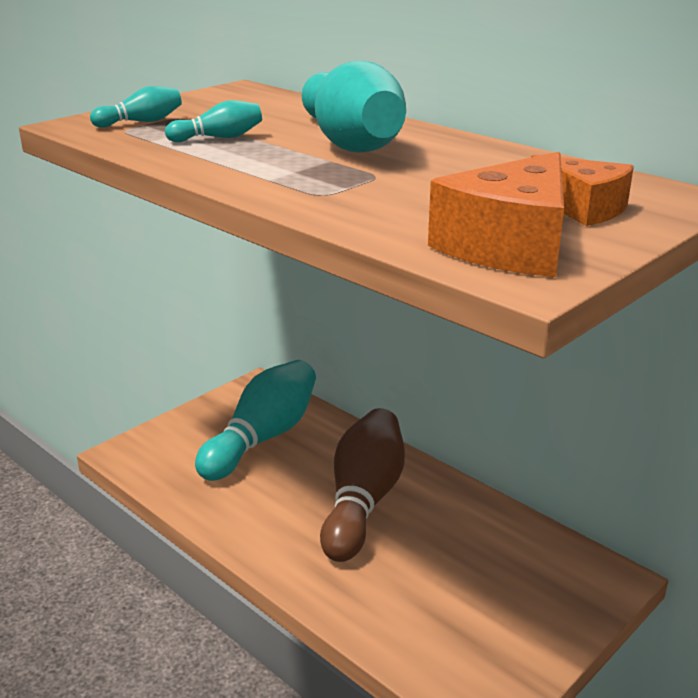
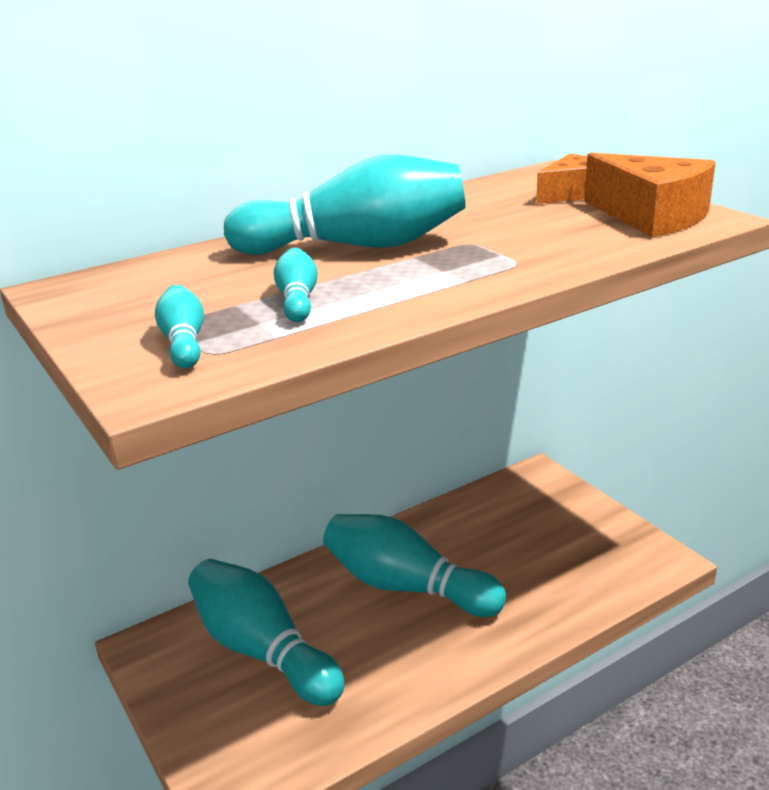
camera: 75 degrees left, 0 degrees up
brown bowling pin [320,408,405,562] -> turquoise bowling pin [323,514,506,617]

